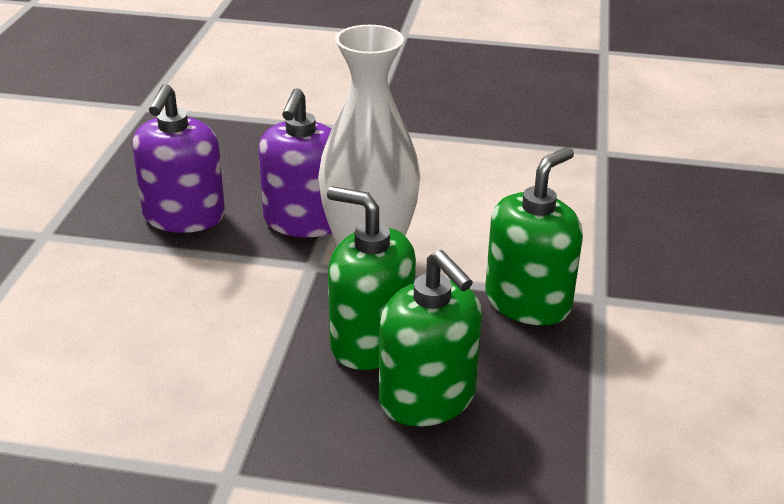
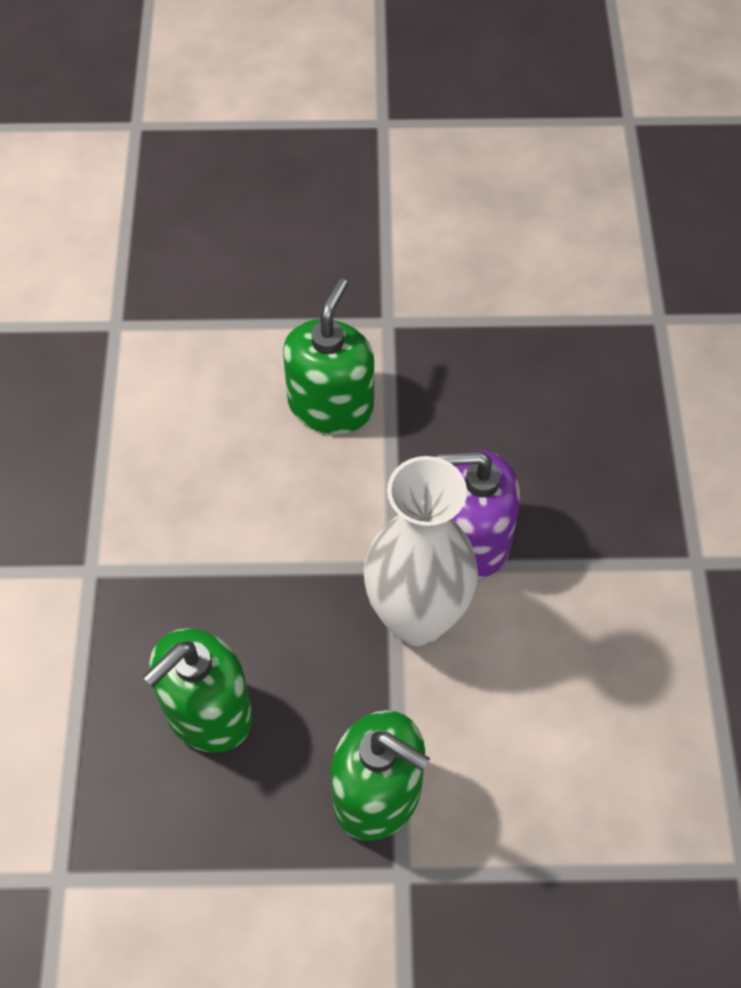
camera: 80 degrees right, 25 degrees up
purple soap dispenser [132,84,225,233] -> none
green soap dispenser [327,186,416,370] -> green soap dispenser moved to [283,278,374,434]

